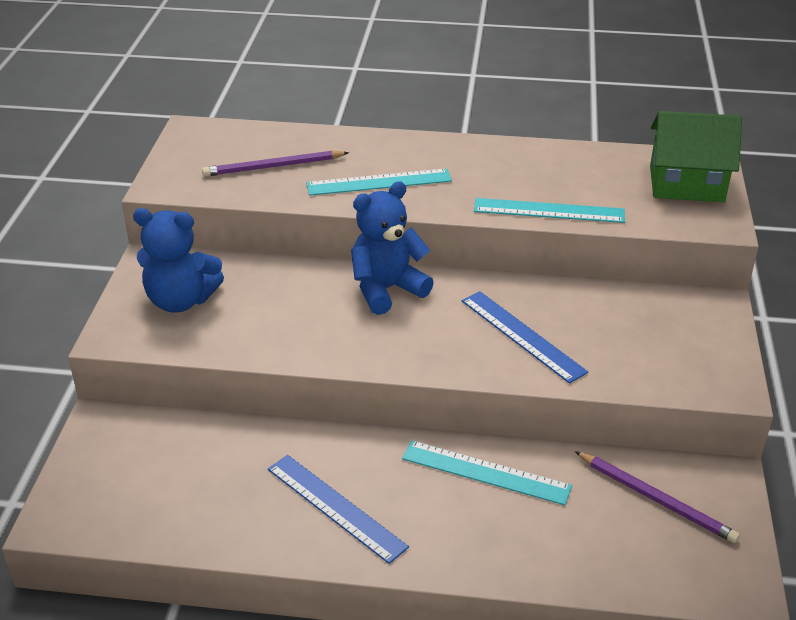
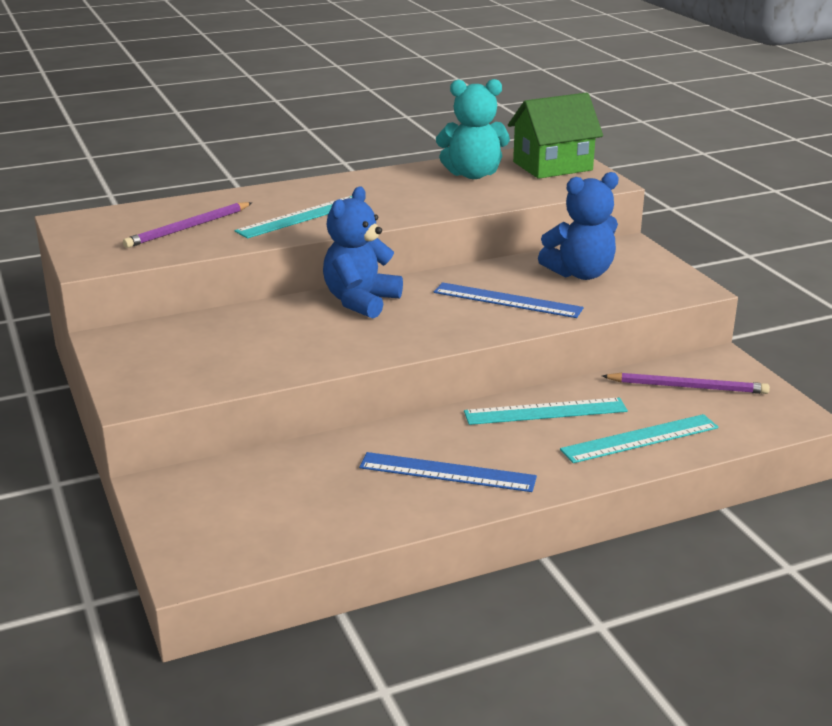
camera: 30 degrees left, 10 degrees down
blue teddy bear [133,208,224,312] -> blue teddy bear moved to [538,172,619,280]
turquoise ruler [474,198,625,223] -> turquoise ruler moved to [560,414,719,463]
none -> turquoise teddy bear [436,79,510,179]

